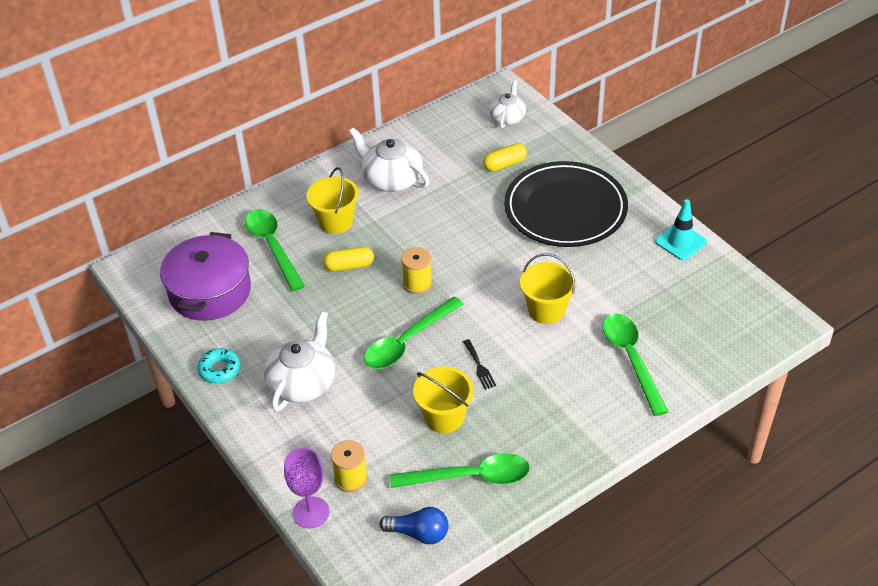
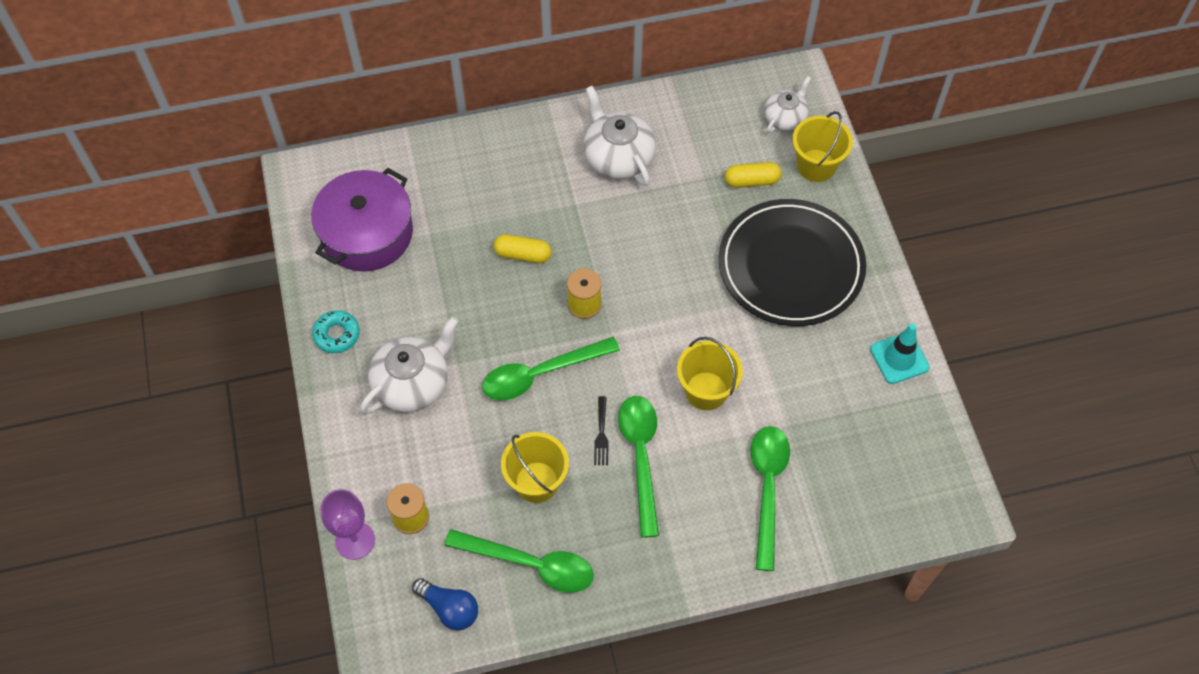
camera: 20 degrees right, 15 degrees up
green spoon [245,209,305,291] -> green spoon moved to [618,396,659,538]
yellow bucket [307,167,359,234] -> yellow bucket moved to [792,111,853,182]

